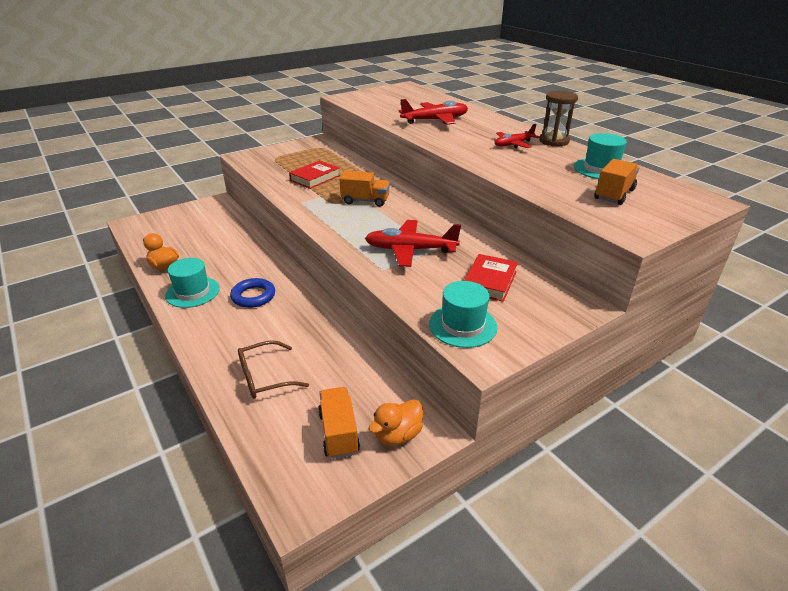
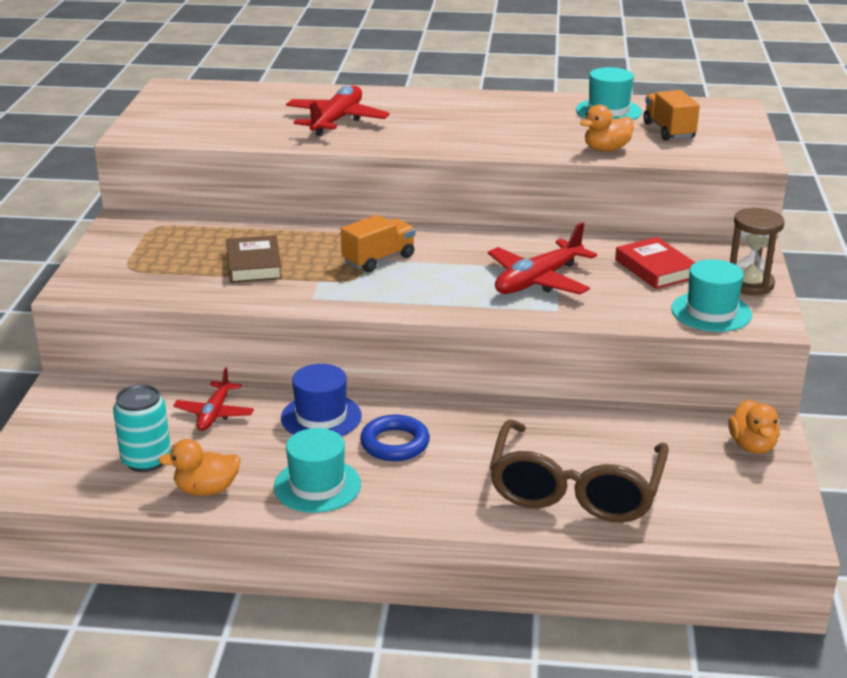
camera: 50 degrees left, 5 degrees down
brown glasses [238,340,309,399] -> brown glasses [489,419,669,522], size x1.77
red book [289,160,340,189] -> brown book [226,235,282,283]
orange truck [318,387,360,459] -> none
red plane [494,124,539,148] -> red plane moved to [173,367,254,431]
brown hourglass [539,91,578,146] -> brown hourglass moved to [730,208,785,295]
none -> turquoise can [113,384,171,472]
none -> blue hat [281,364,362,436]
none -> orange duck [580,105,634,151]

